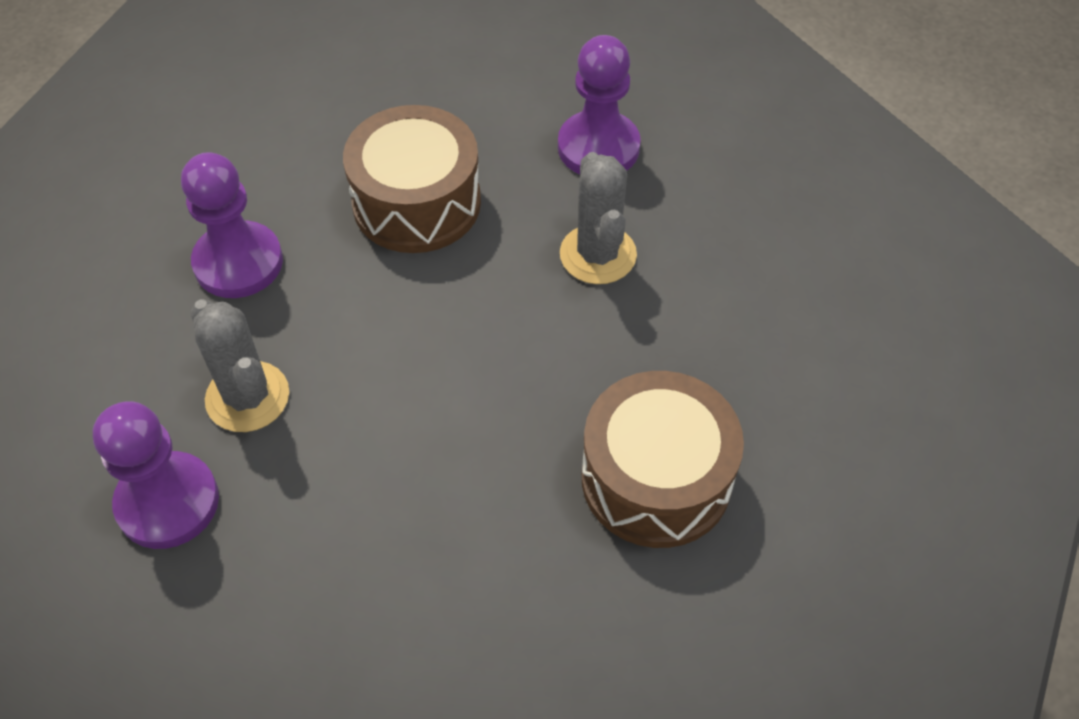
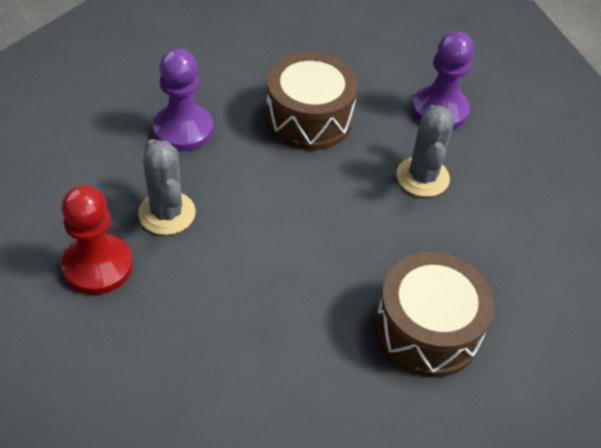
camera: 10 degrees right, 5 degrees down
purple pawn [93,401,219,549] -> red pawn [61,185,133,295]

